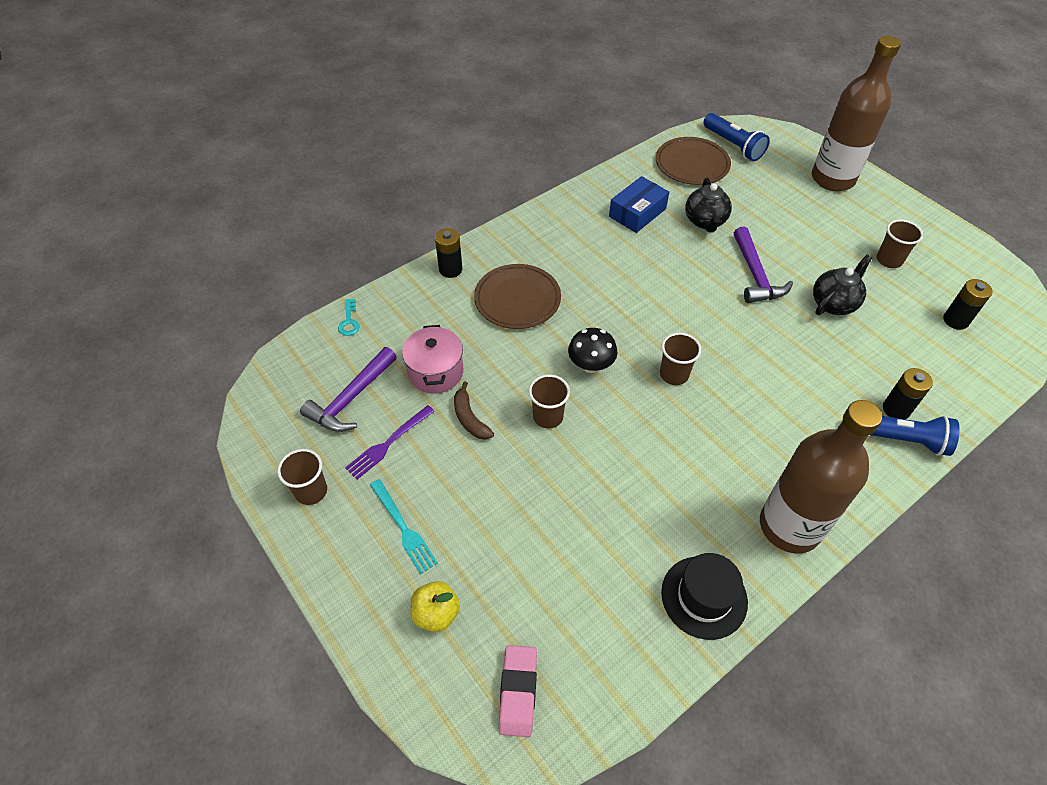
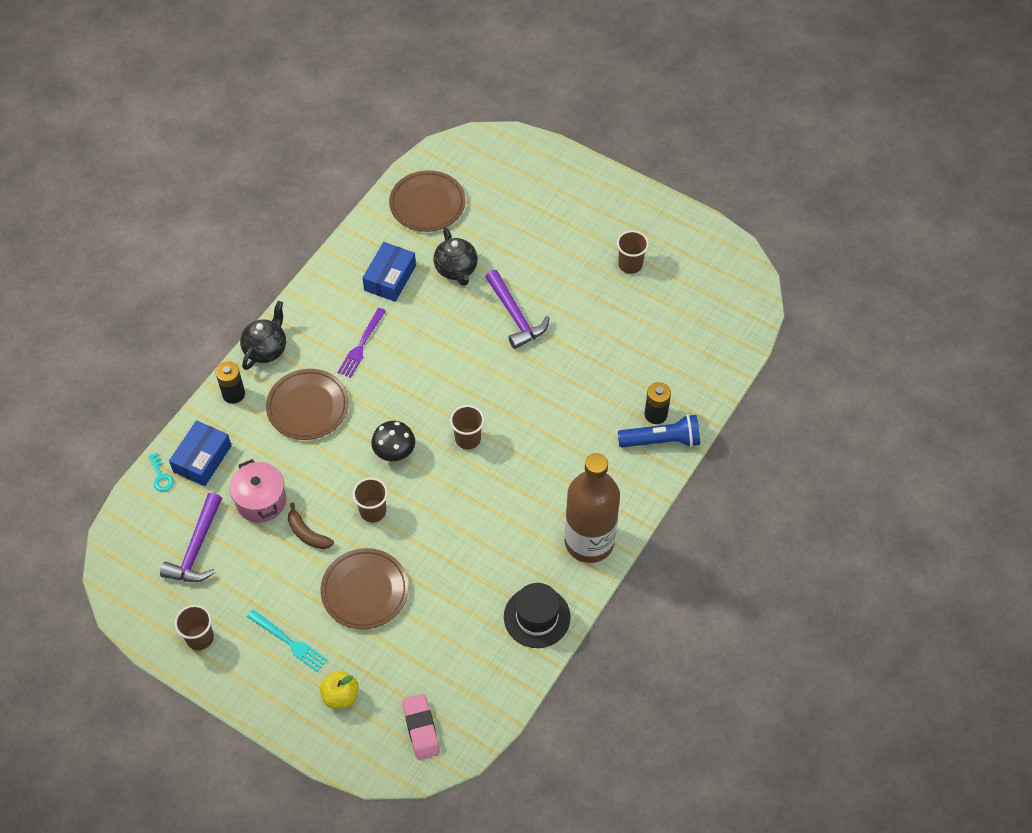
camera: 20 degrees left, 5 degrees up
purple fork [345,405,435,480] -> purple fork moved to [338,308,386,378]
blue flashlight [703,113,770,161] -> none
brown bottle [812,36,901,191] -> none
black teapot [813,254,872,315] -> black teapot moved to [240,301,286,370]
black battery [943,279,993,330] -> none
none -> blue box [169,420,232,486]
none -> brown plate [320,548,409,629]

